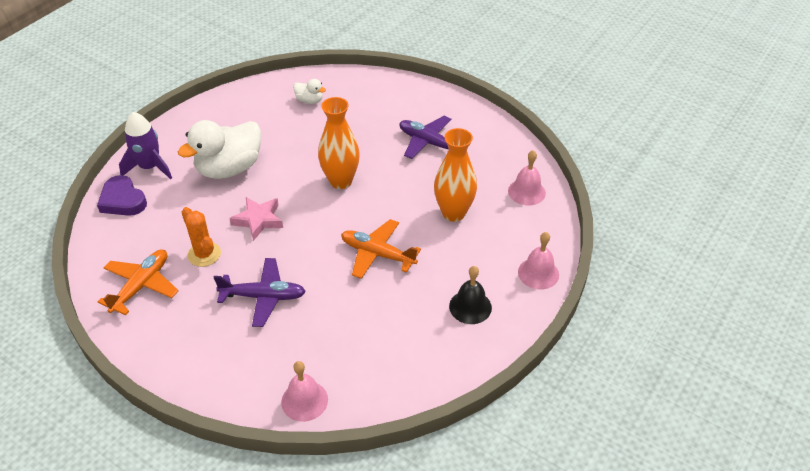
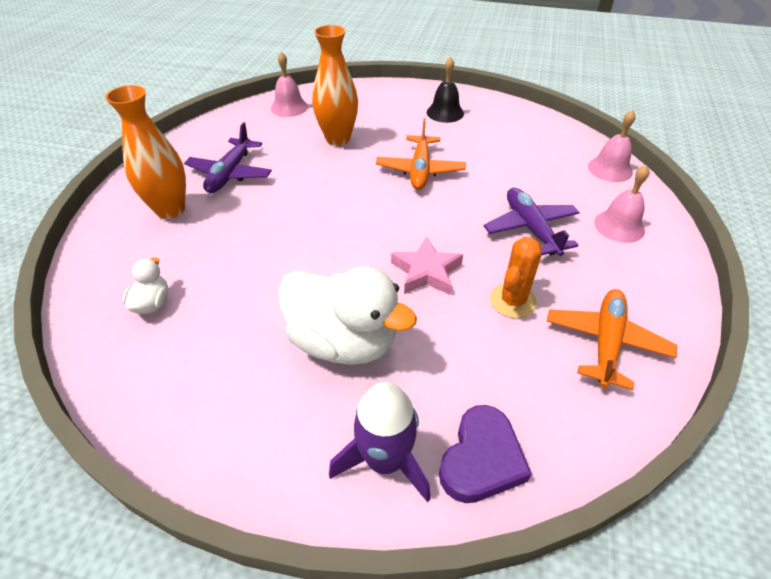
camera: 110 degrees left, 0 degrees up
orange plane [98,249,179,315] -> orange plane turned 105 degrees clockwise [547,289,677,390]
orange vase [318,97,360,189] -> orange vase moved to [105,85,186,219]
pink bell [518,232,559,290] -> pink bell moved to [594,165,649,243]

